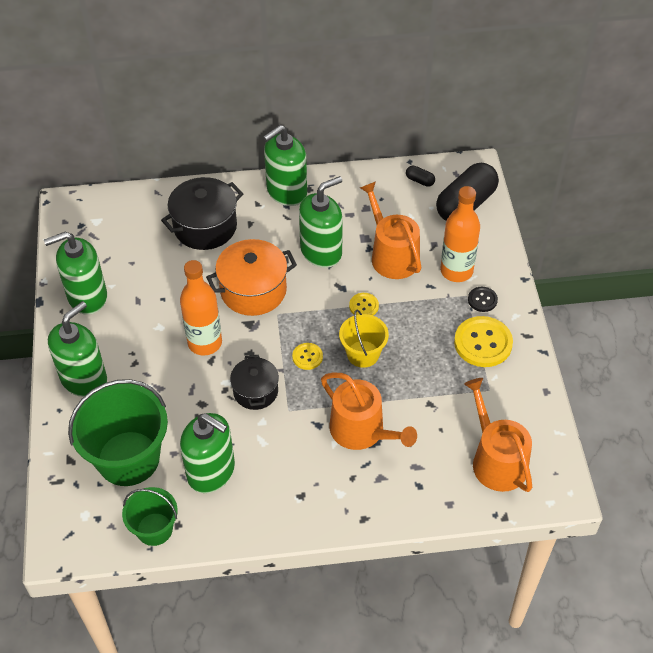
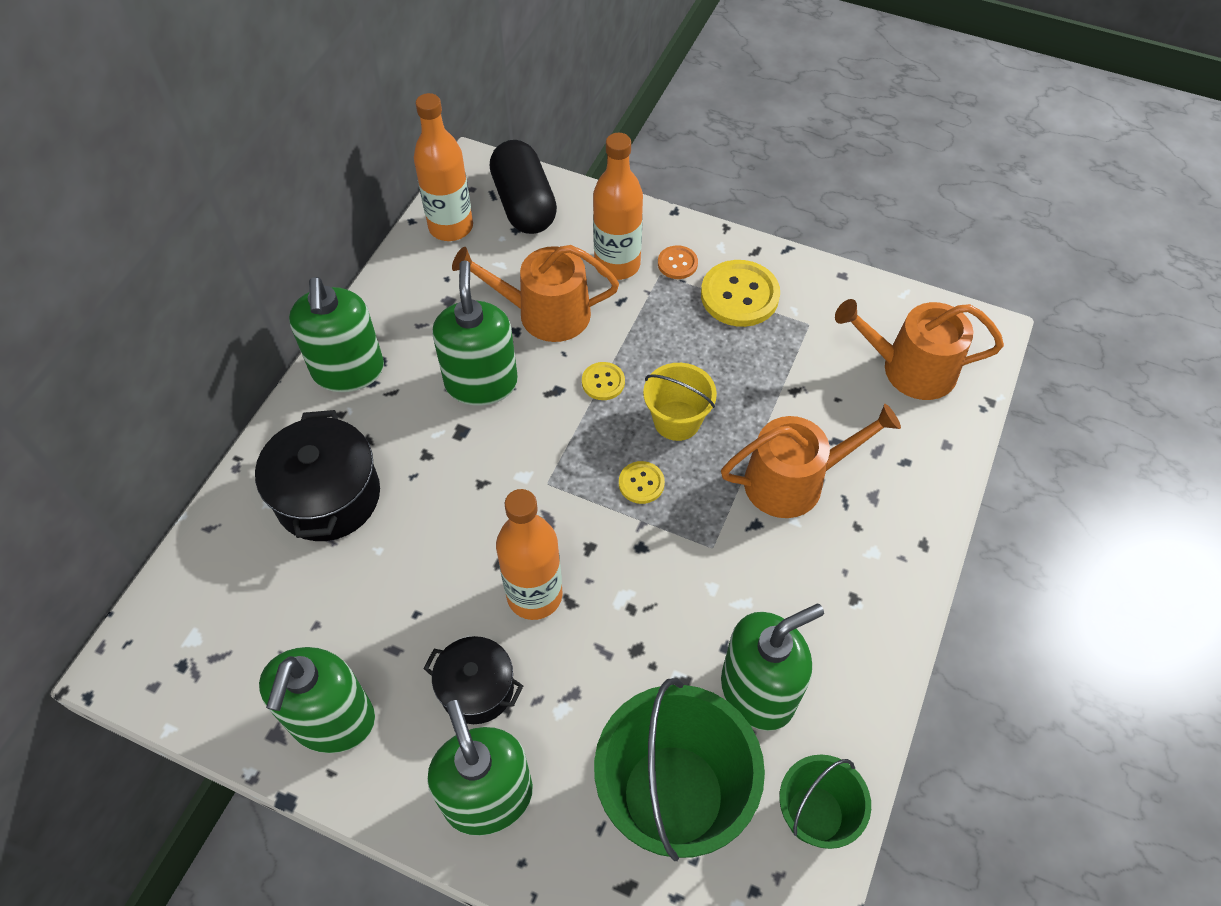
camera: 60 degrees left, 5 degrees up
orange pot [206,239,297,316] -> none
black pot [230,355,279,410] -> black pot moved to [423,636,523,724]
black capsule [406,165,435,187] -> orange bottle [414,93,473,241]
black button [468,287,498,312] -> orange button [658,245,698,279]

